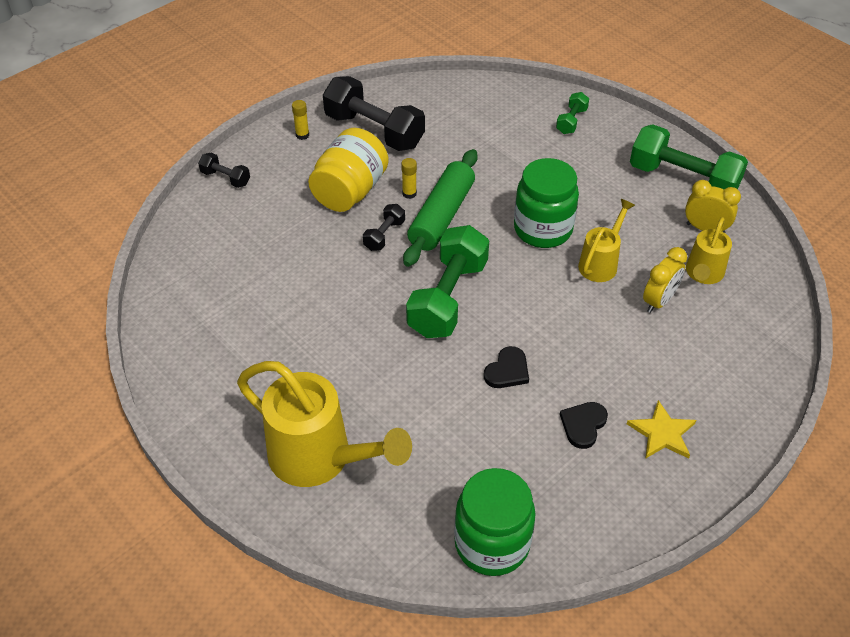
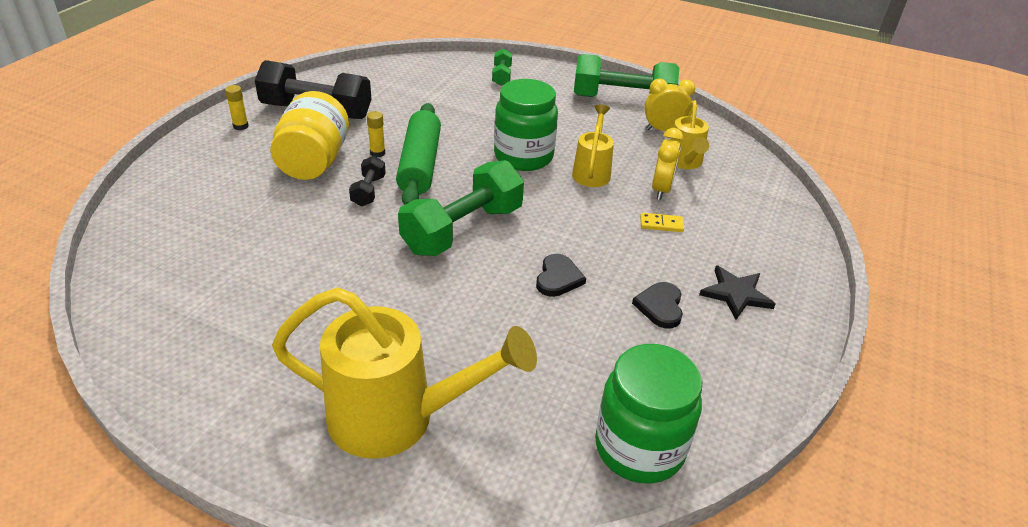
camera: 25 degrees left, 10 degrees down
black dumbbell [198,153,250,188] -> none
green dumbbell [406,225,489,338] -> green dumbbell turned 45 degrees clockwise [398,160,524,256]
yellow star [627,400,696,459] -> black star [699,265,775,320]
none -> yellow domino [640,213,684,232]

